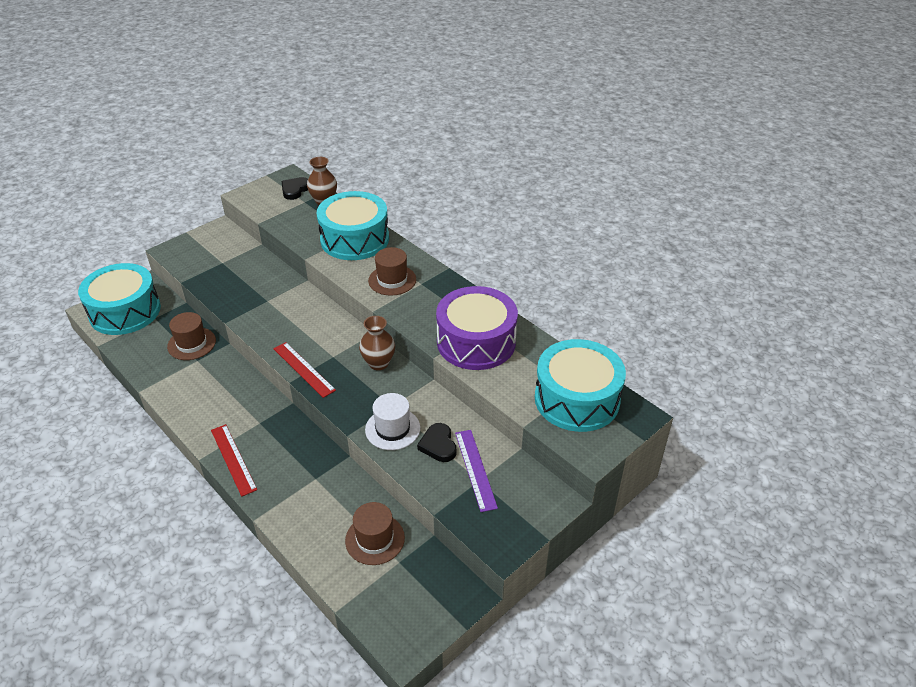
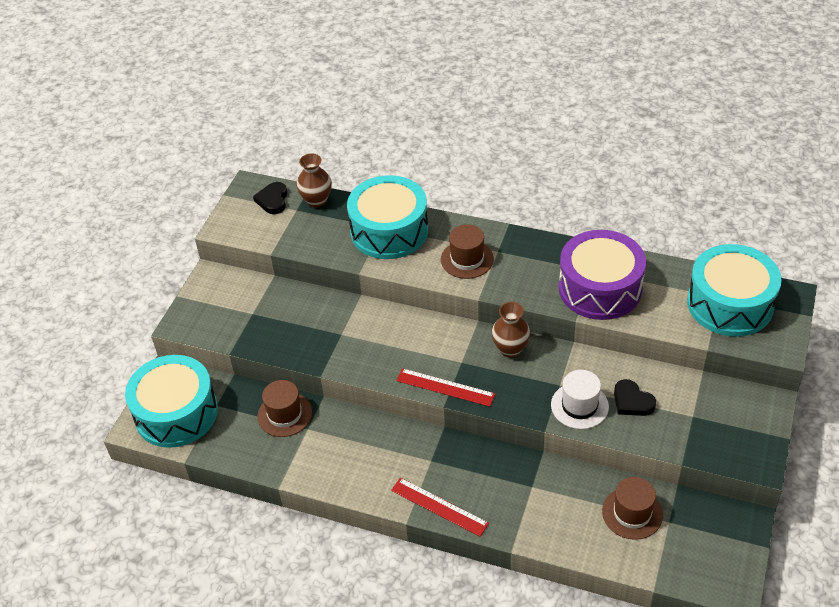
camera: 25 degrees left, 5 degrees up
purple ruler [455,430,498,512] -> none

